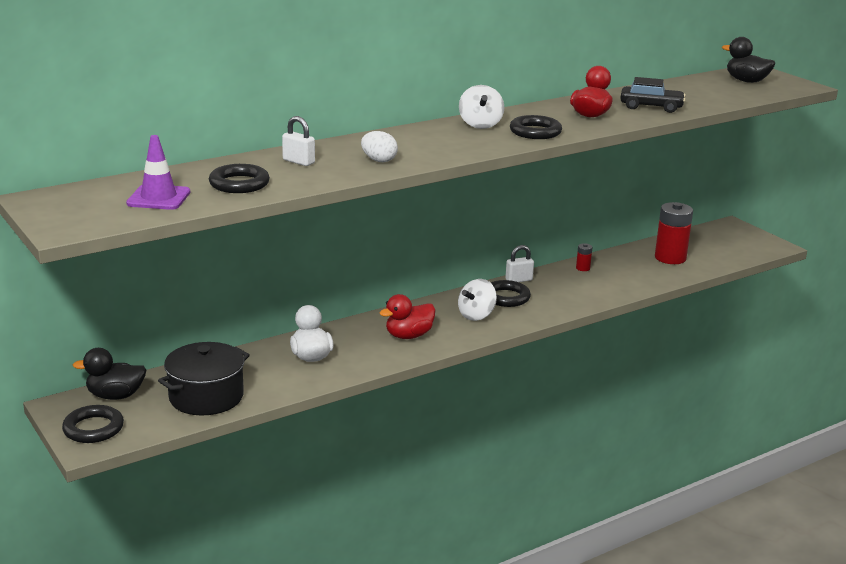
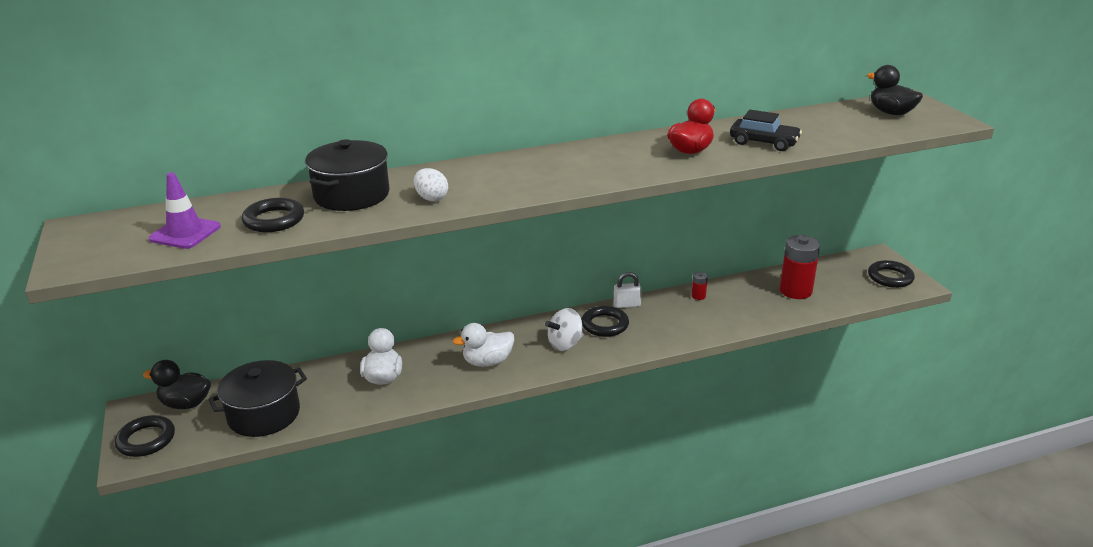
camera: 15 degrees right, 5 degrees up
white padlock [282,116,315,166] -> black pot [305,139,389,211]
red duck [380,294,435,339] -> white duck [453,323,514,367]
white spinning top [459,85,504,129] -> none
black ring [510,115,562,139] -> black ring moved to [868,260,915,288]

